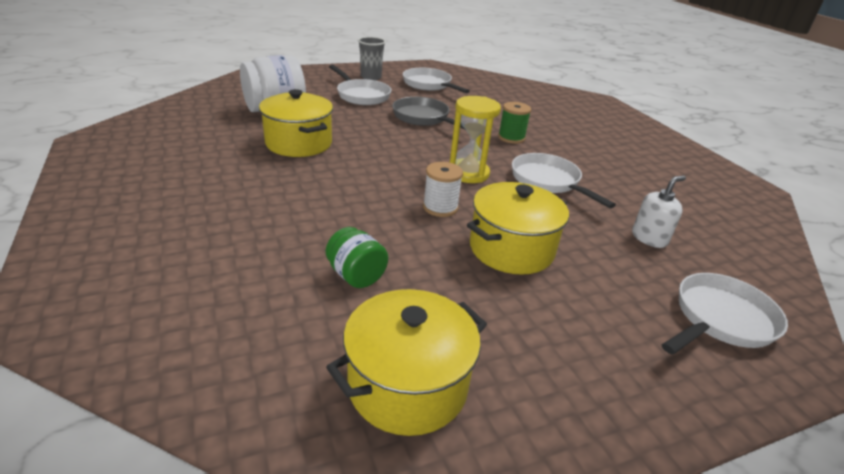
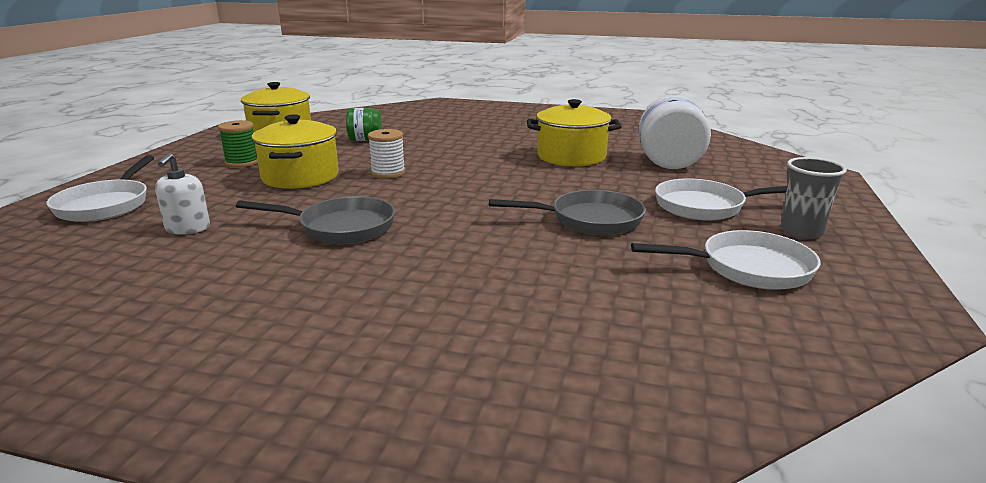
camera: 130 degrees right, 10 degrees down
yellow hourglass [450,96,501,183] -> none
green spool [498,102,531,144] -> green spool moved to [218,120,258,168]
white pan [512,153,616,208] -> grey pan [236,197,395,244]

